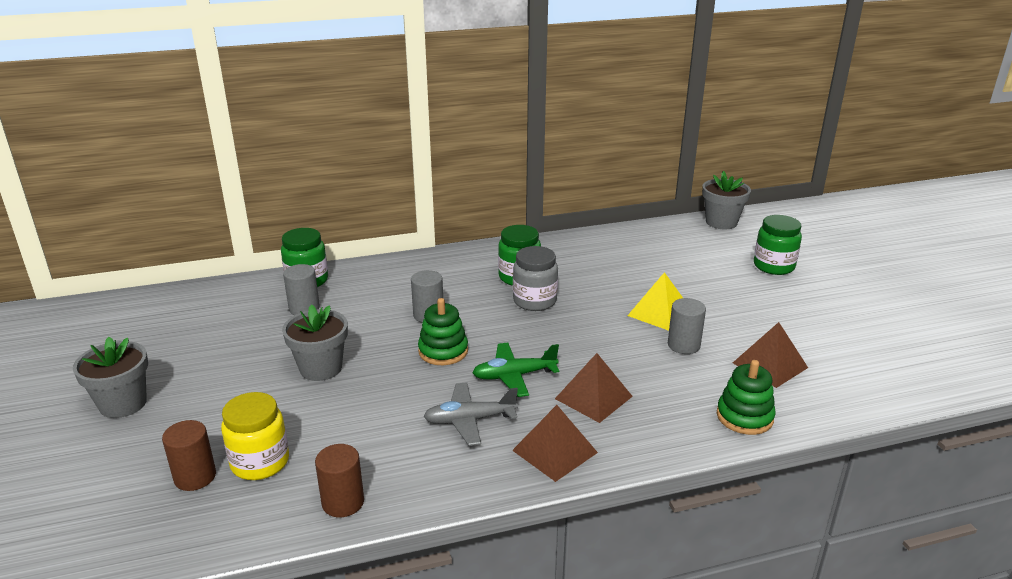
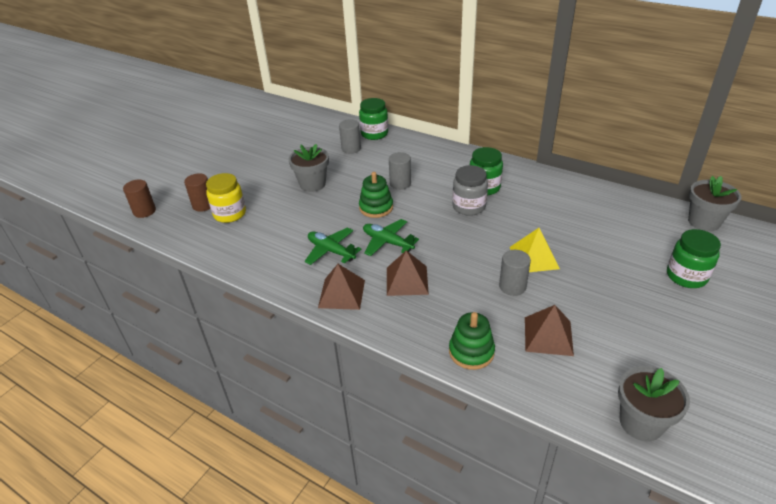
camera: 50 degrees right, 10 degrees up
grey flower pot [73,337,148,418] -> grey flower pot moved to [618,366,690,441]
brown cylinder [315,444,364,517] -> brown cylinder moved to [123,180,156,218]
grey plane [423,382,518,446] -> green plane [305,227,361,265]

